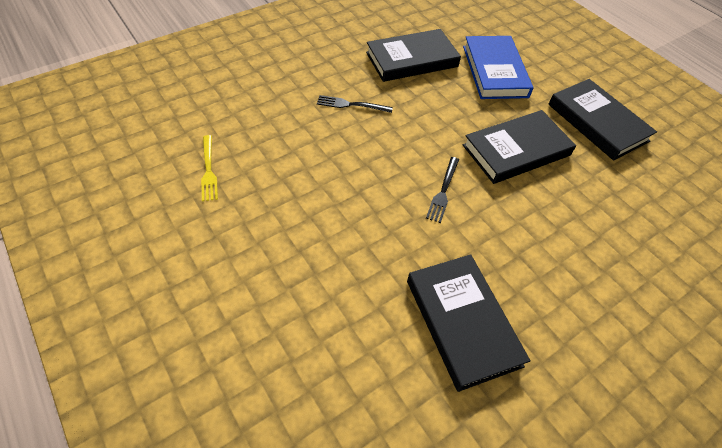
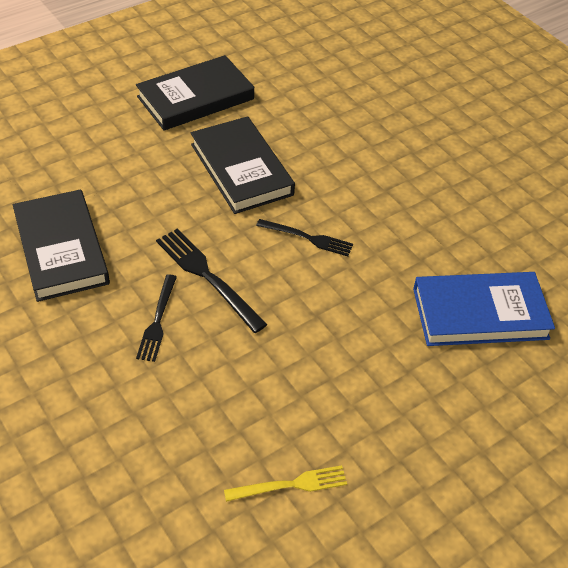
camera: 90 degrees left, 5 degrees down
black book [407,255,530,392] -> none
blue book [463,36,534,99] -> blue book moved to [413,272,555,346]
none -> black fork [156,228,268,333]

